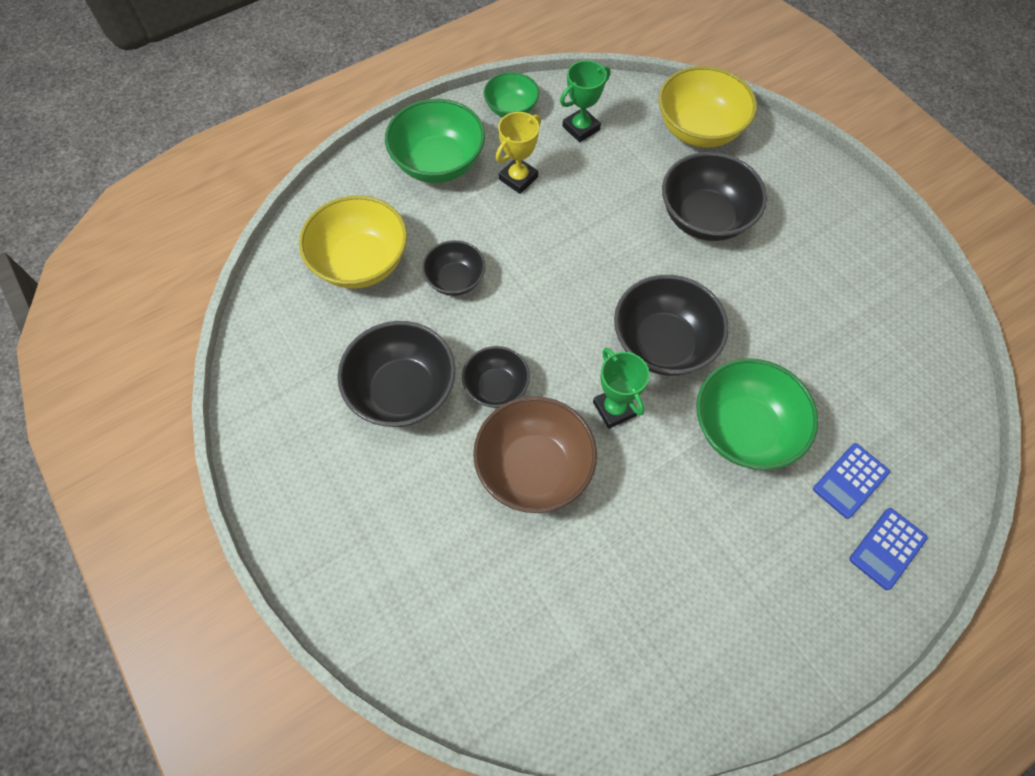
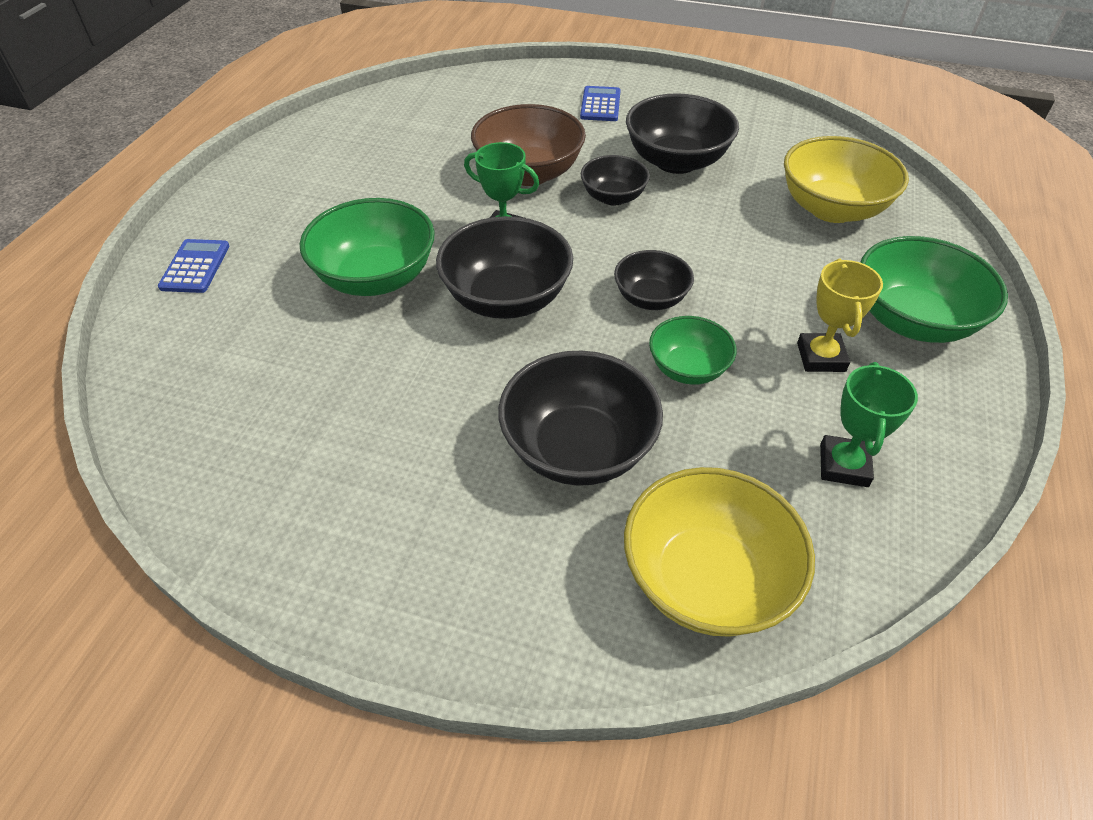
camera: 140 degrees right, 15 degrees down
black bowl [422,240,485,296] -> black bowl moved to [614,250,694,310]
green bowl [484,72,540,117] -> green bowl moved to [649,316,737,385]
blue calculator [813,443,890,519] -> blue calculator moved to [580,86,621,121]

